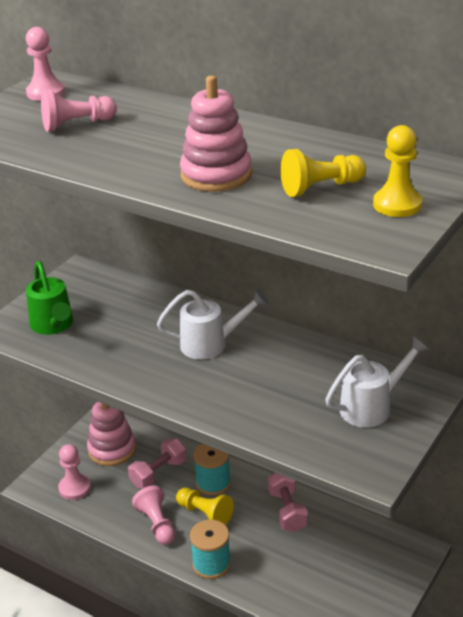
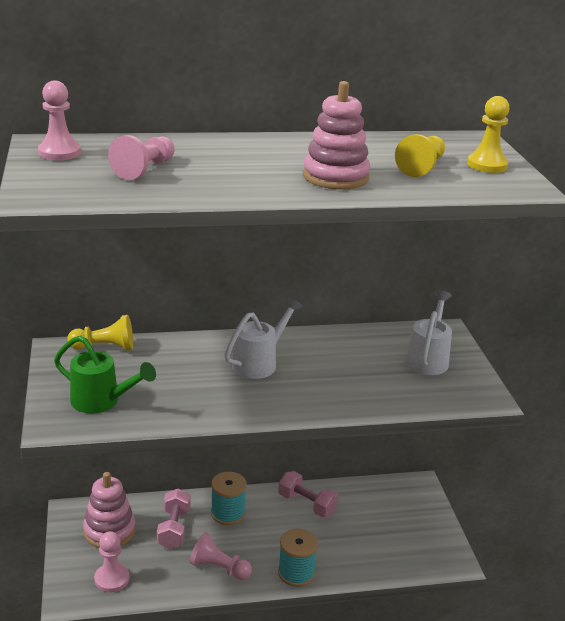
camera: 45 degrees left, 5 degrees down
yellow pawn [176,488,234,525] -> yellow pawn moved to [67,315,133,350]

